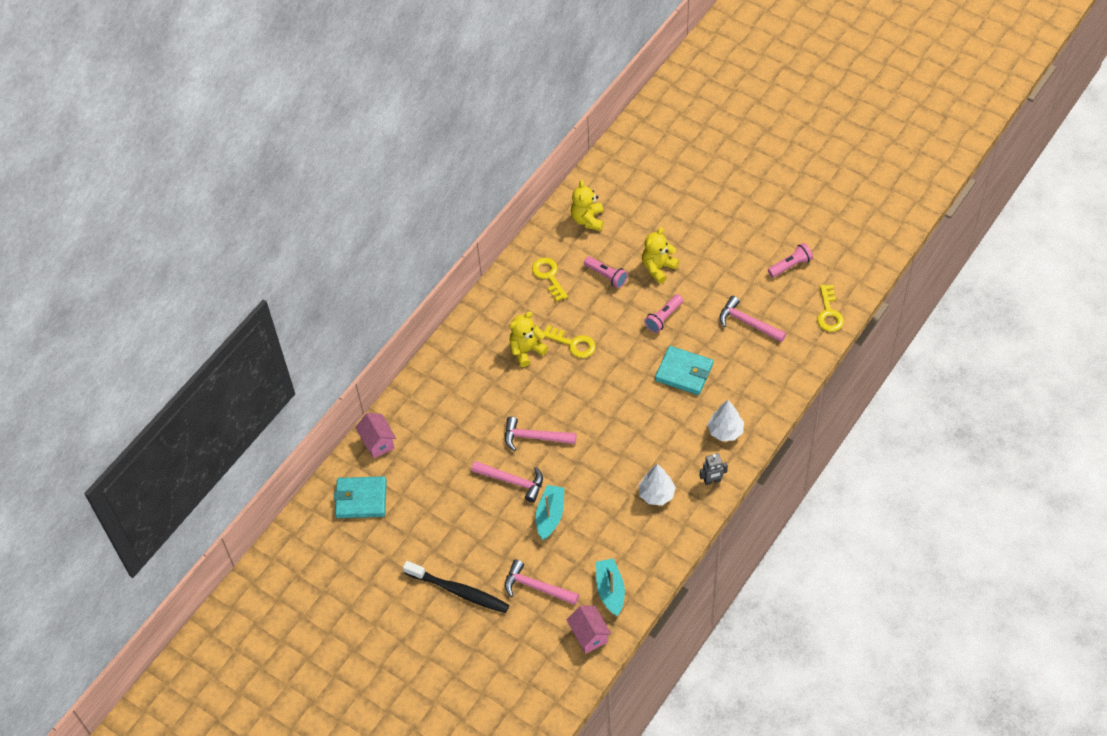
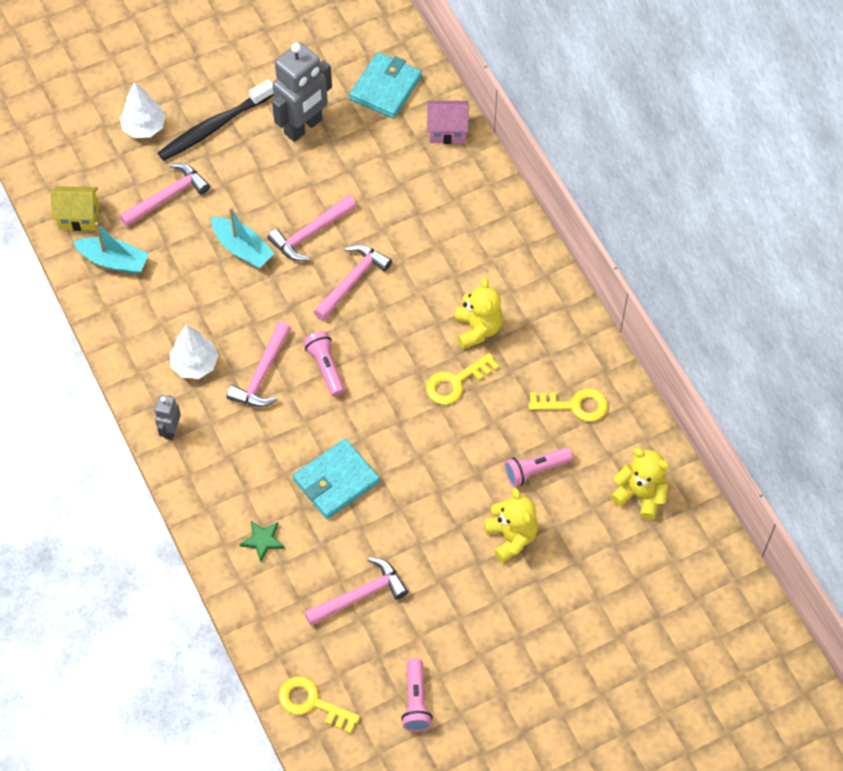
camera: 115 degrees right, 5 degrees up
pink house [567,606,611,654] -> yellow house [51,186,99,231]
pink flashlight [644,294,683,333] -> pink flashlight moved to [303,331,345,397]
white tree [707,400,744,441] -> white tree moved to [120,82,166,138]
none -> pink hammer [227,322,291,407]
none -> green star [240,521,285,562]
none -> grey robot [272,42,332,142]

